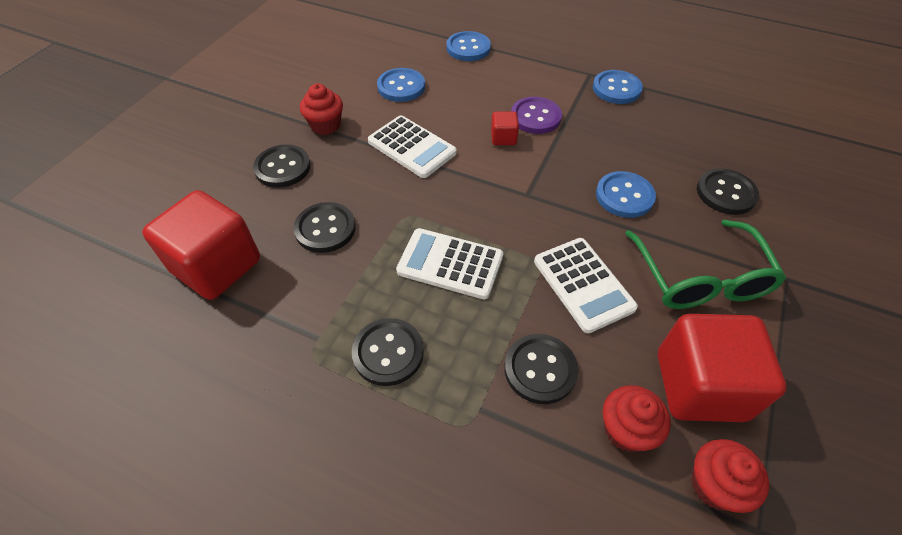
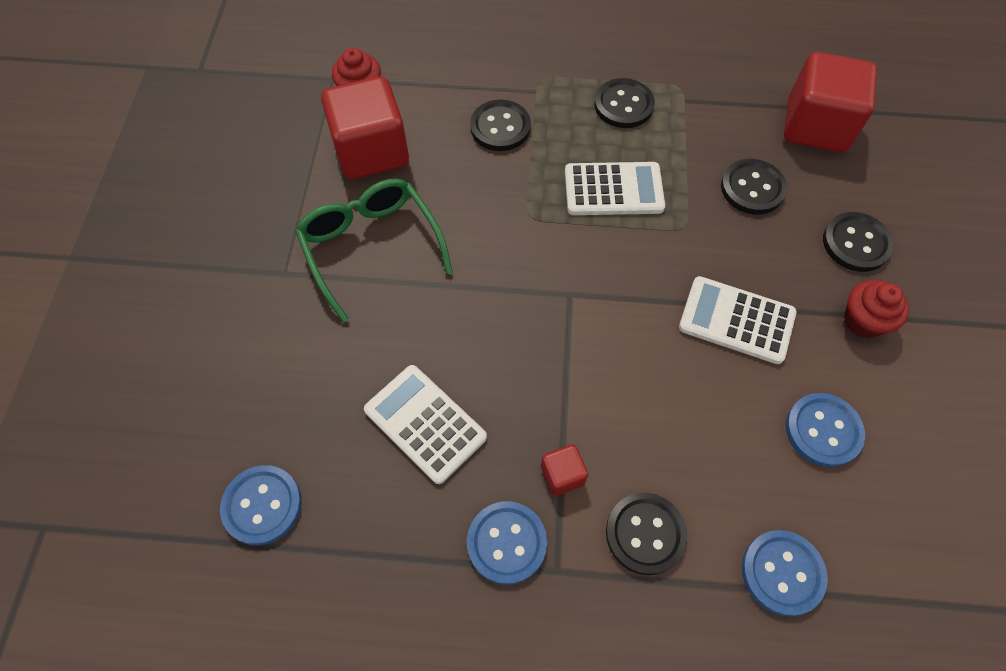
camera: 160 degrees right, 10 degrees up
red cube [491,111,519,145] -> red cube moved to [541,444,588,496]
purple button [511,97,562,134] -> none
white calculator [534,238,638,333] -> white calculator moved to [364,365,487,484]
blue button [596,171,656,218] -> blue button moved to [220,465,302,546]
red cupcake [603,385,671,452] -> none
black button [697,168,759,215] -> black button moved to [606,493,687,575]

